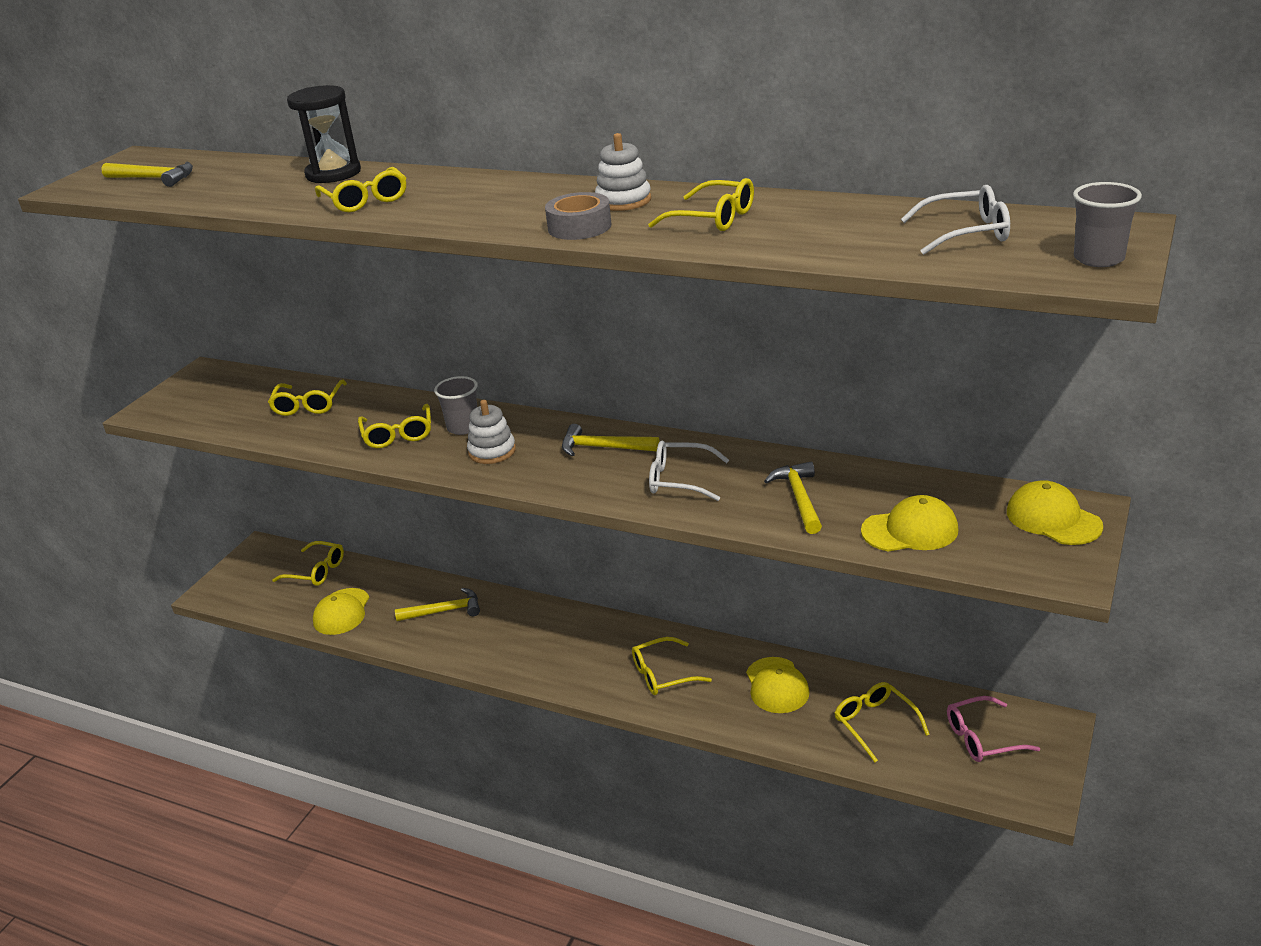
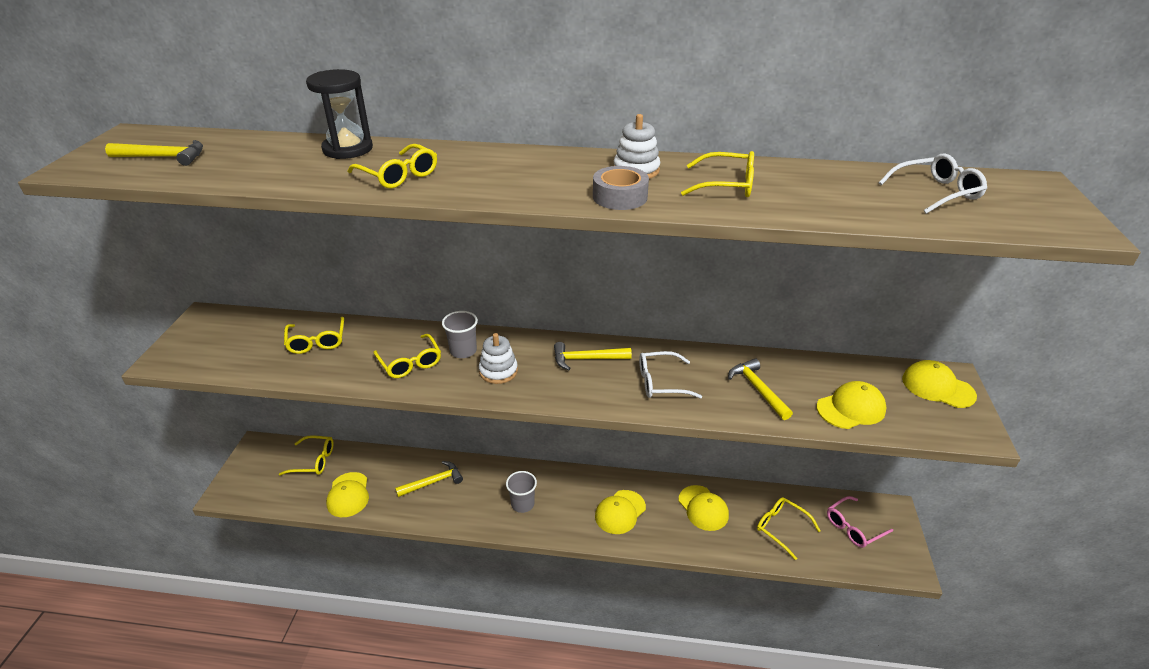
camera: 20 degrees left, 5 degrees up
yellow glasses [632,637,712,695] -> yellow cap [595,490,646,534]
grey cup [1073,182,1142,267] -> grey cup moved to [506,471,537,513]

